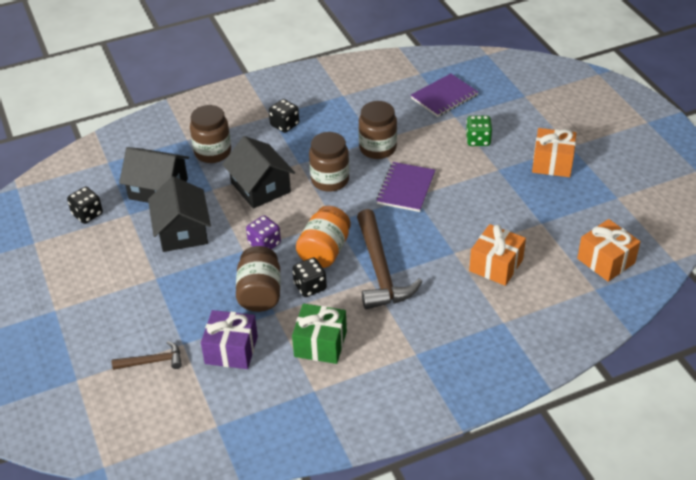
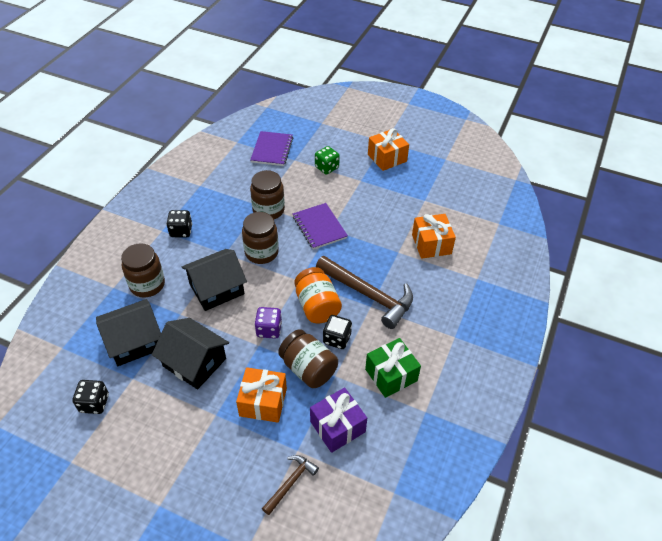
camera: 45 degrees left, 5 degrees up
black house [222,136,295,209] -> black house turned 45 degrees counterclockwise [181,249,247,311]
orange gift [577,219,640,282] -> orange gift moved to [236,367,287,422]

